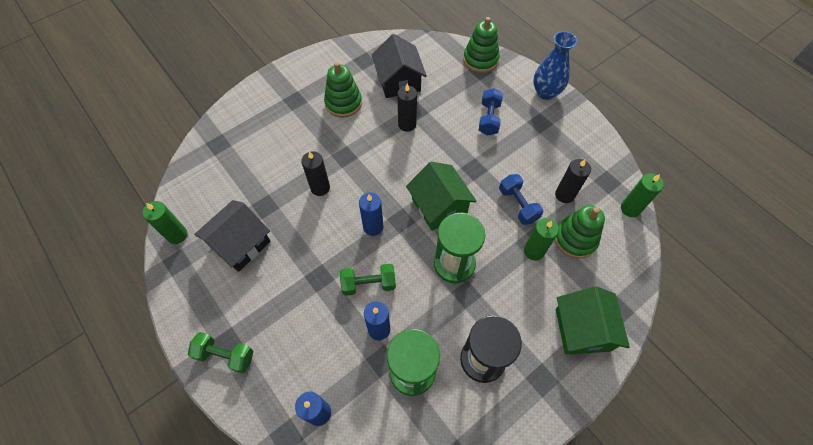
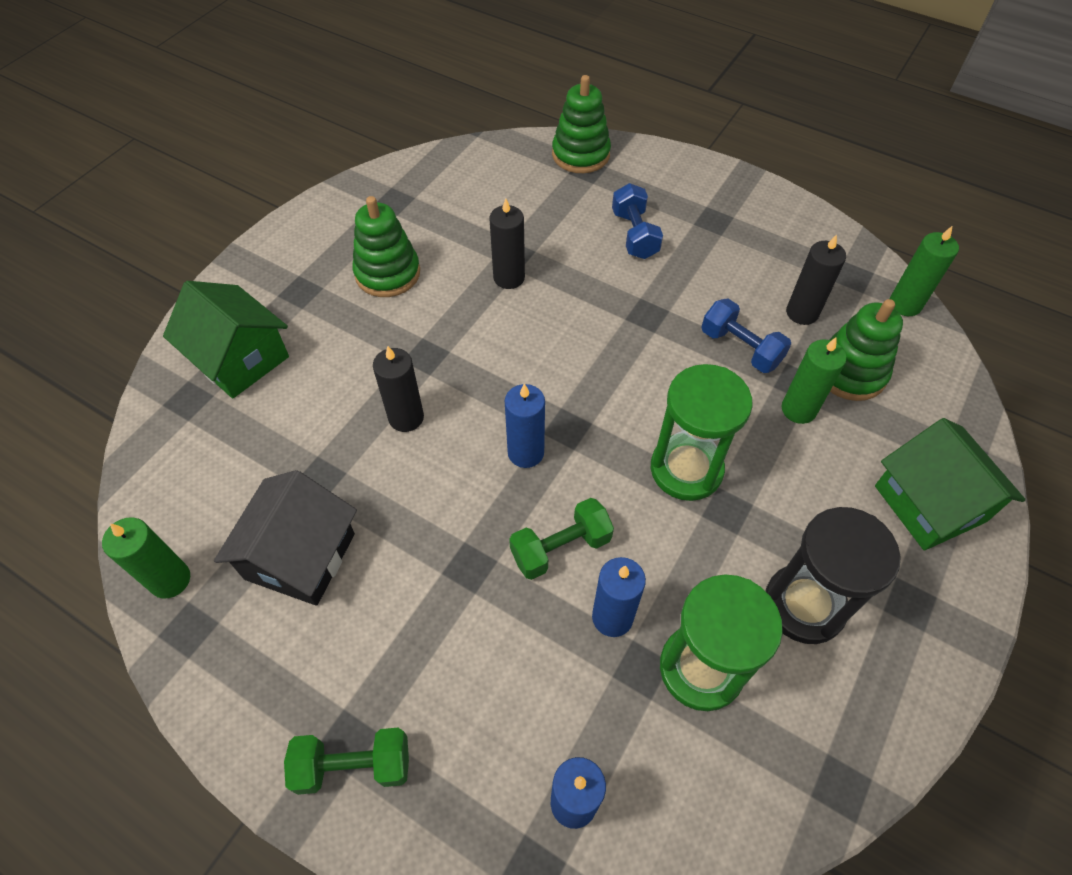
camera: 20 degrees left, 5 degrees down
black house [372,34,427,98] -> none
green house [406,162,477,231] -> green house moved to [163,281,289,398]
blue vase [533,31,577,100] -> none

